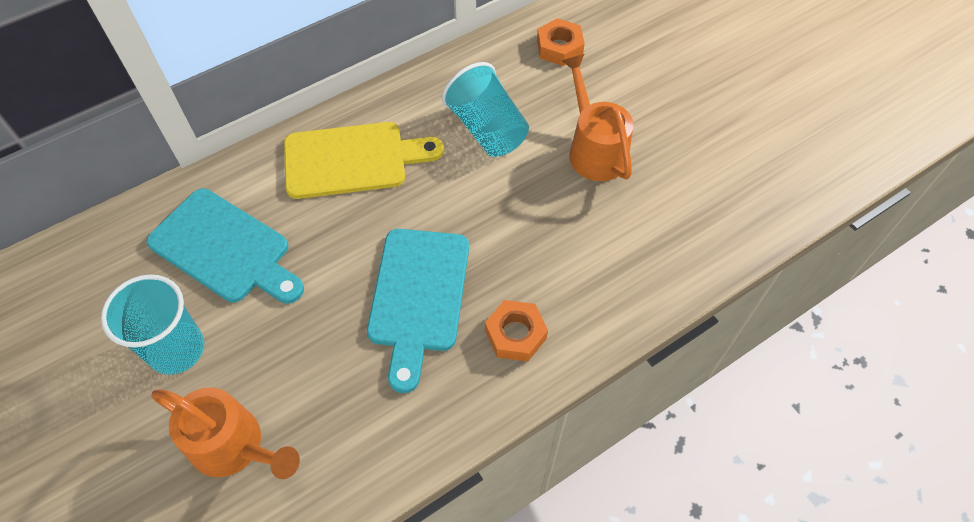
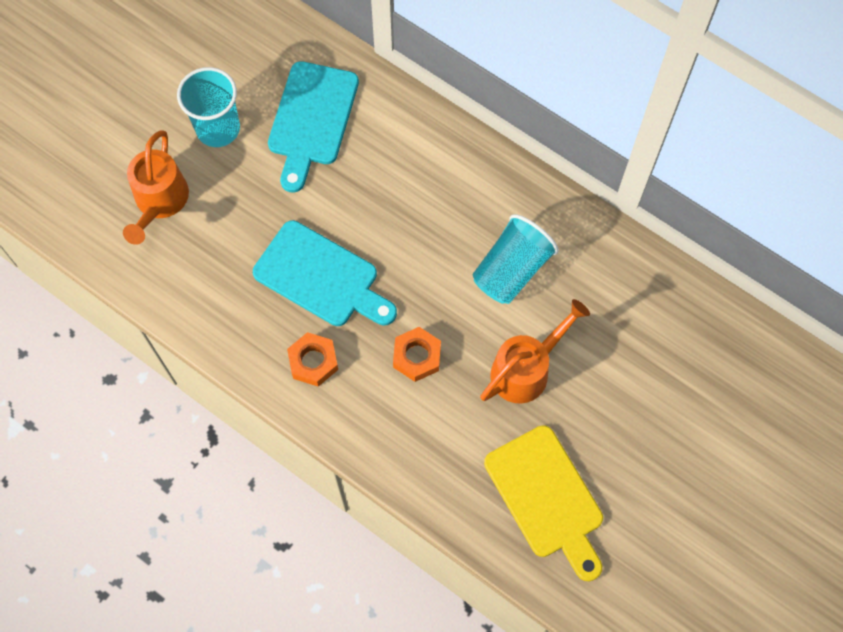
camera: 70 degrees right, 10 degrees up
yellow cutting board [284,122,444,199] -> yellow cutting board moved to [484,425,603,581]
turquoise cutting board [367,229,469,393] -> turquoise cutting board turned 135 degrees counterclockwise [253,220,397,326]
orange nut [537,18,585,66] -> orange nut moved to [393,327,441,382]

